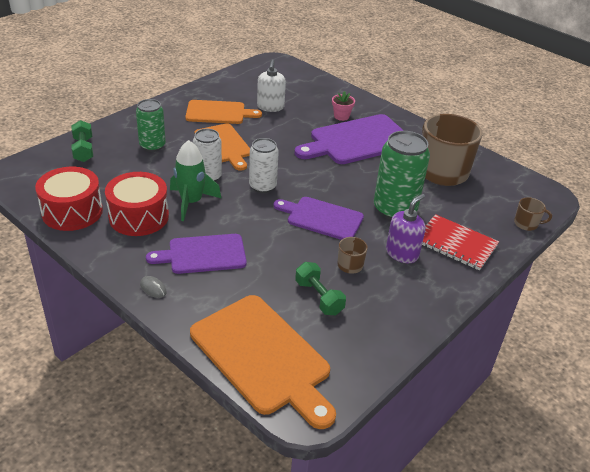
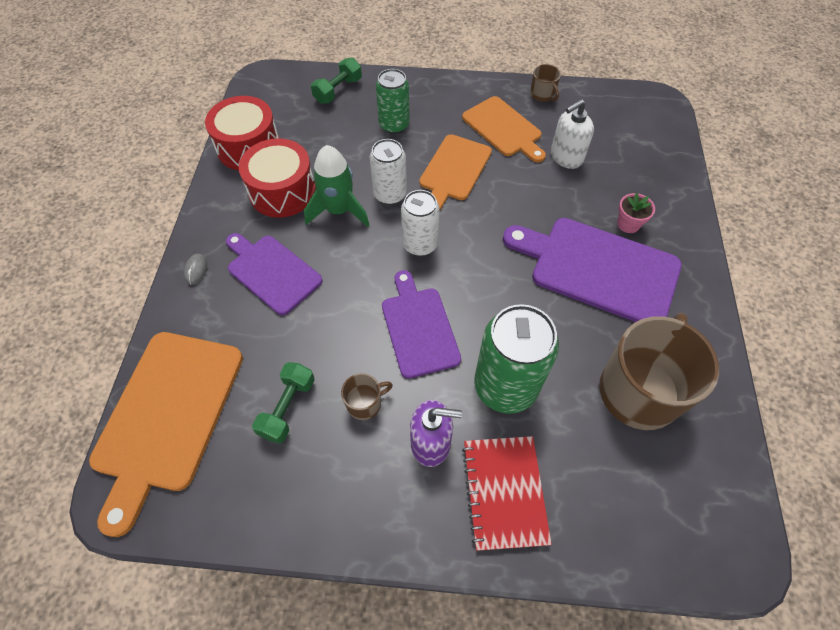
camera: 55 degrees right, 20 degrees up
brown mug [514,197,552,231] -> brown mug moved to [530,64,561,102]

